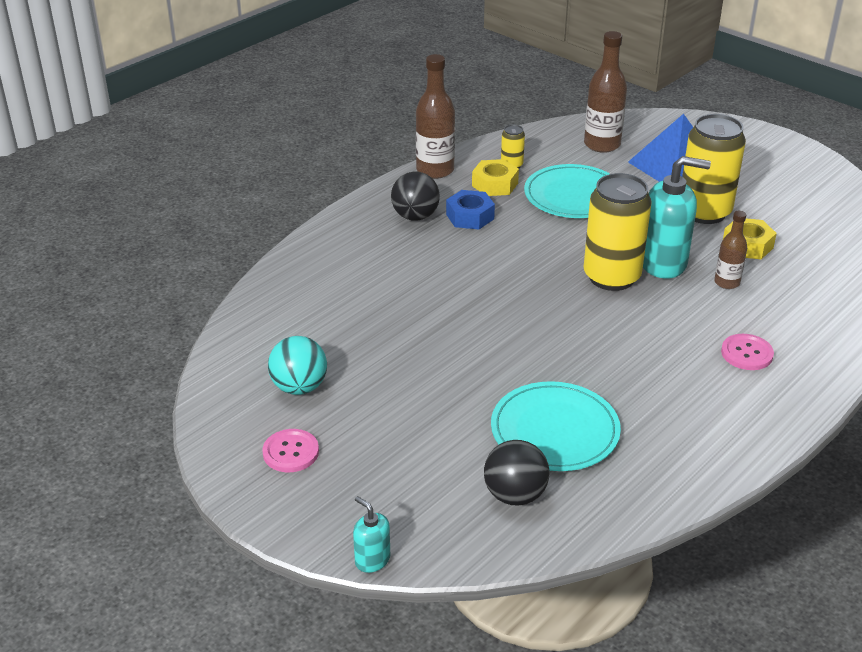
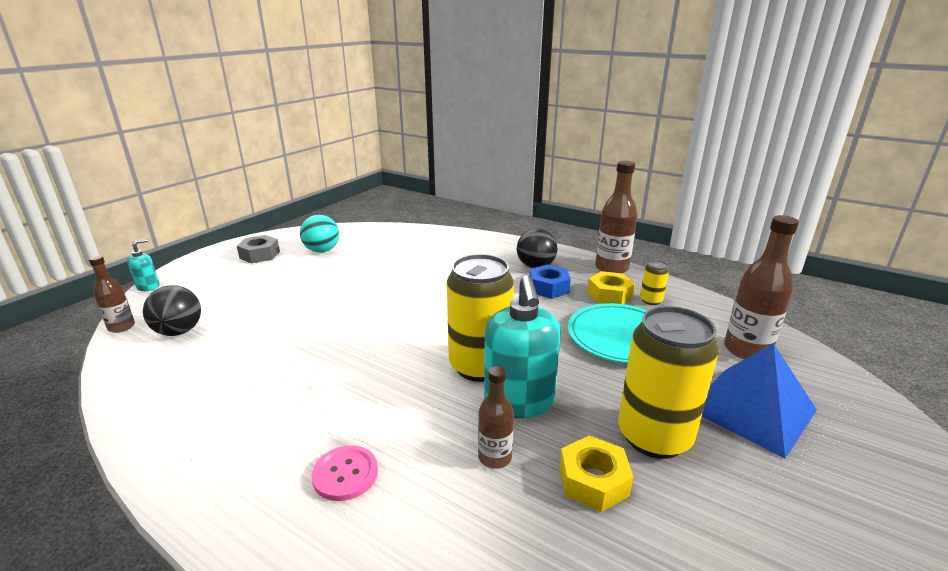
camera: 80 degrees right, 10 degrees down
pink button [262,429,319,472] -> grey nut [237,235,280,263]
turquoise plate [491,381,621,471] -> none
none -> brown bottle [89,255,135,333]

